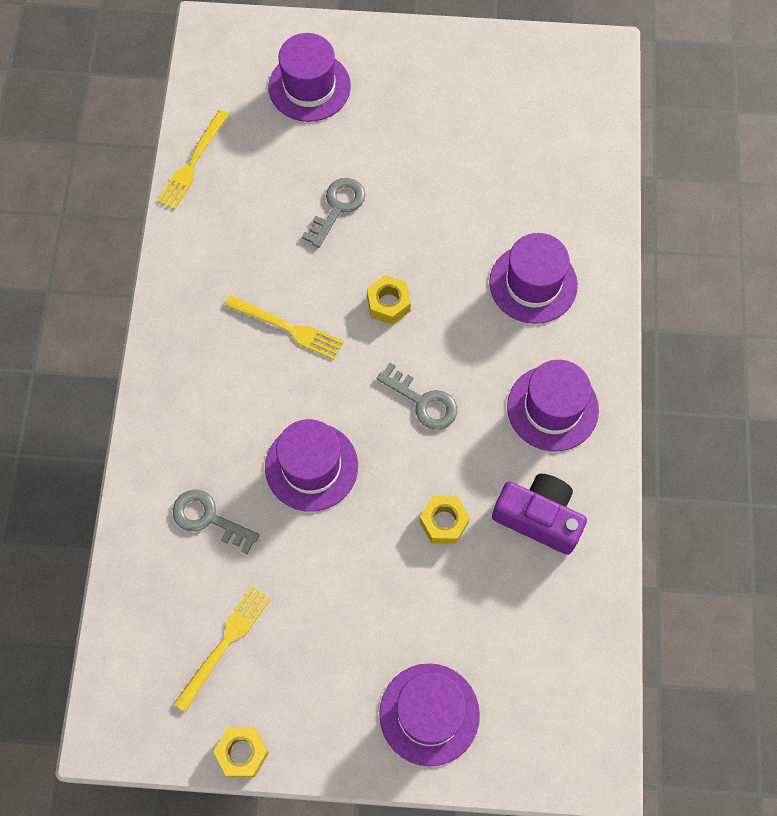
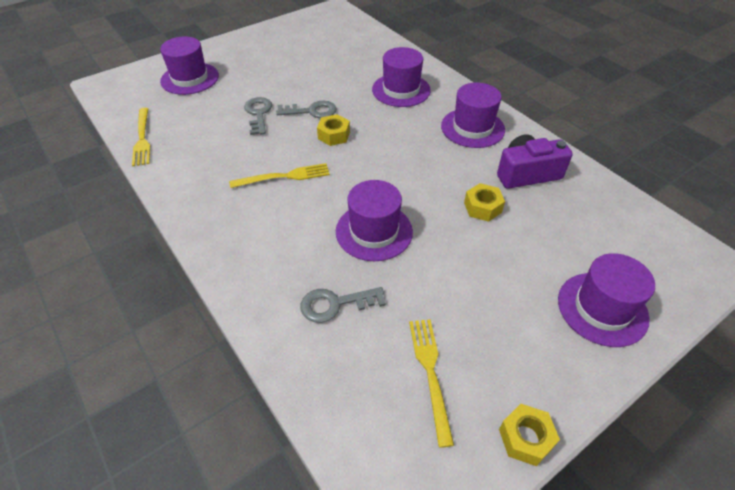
camera: 40 degrees left, 20 degrees down
grey key [377,363,457,430] -> grey key moved to [276,101,337,118]

